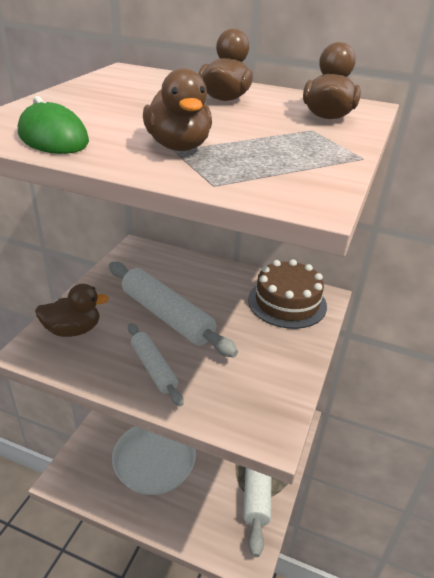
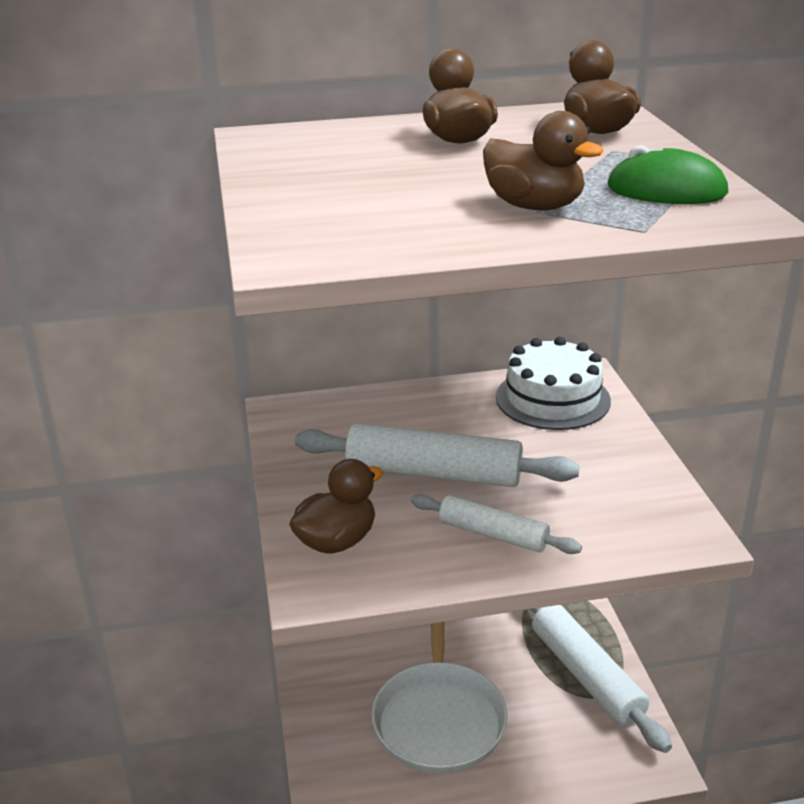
camera: 30 degrees left, 5 degrees down
green mouse [18,96,89,154] -> green mouse moved to [608,145,728,204]
brown cake [248,259,327,329] -> white cake [496,337,611,430]

